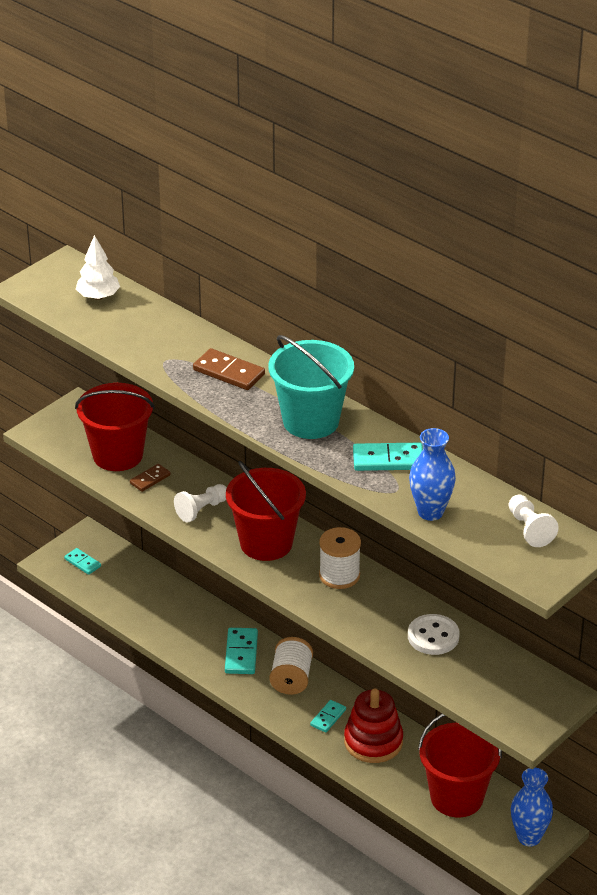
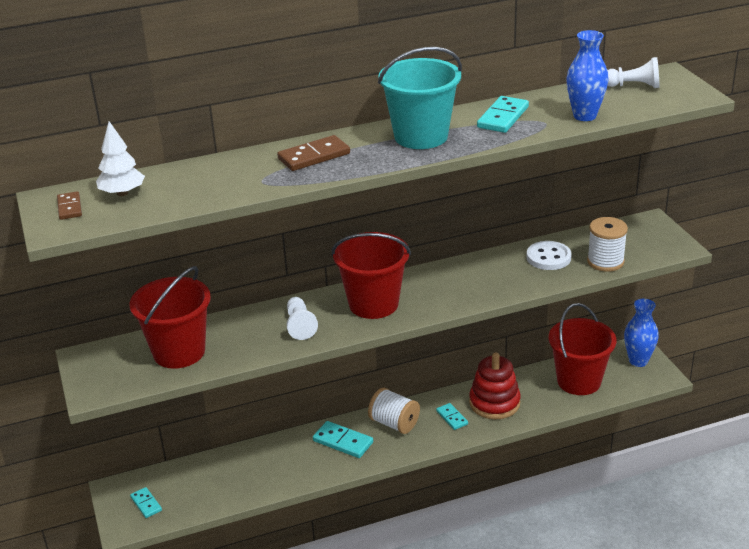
camera: 60 degrees left, 5 degrees down
turquoise domino [64,548,101,575] -> turquoise domino turned 75 degrees clockwise [130,487,162,518]
brown domino [130,464,171,492] -> brown domino moved to [57,191,82,220]
white spool [319,527,361,589] -> white spool moved to [587,217,628,272]

